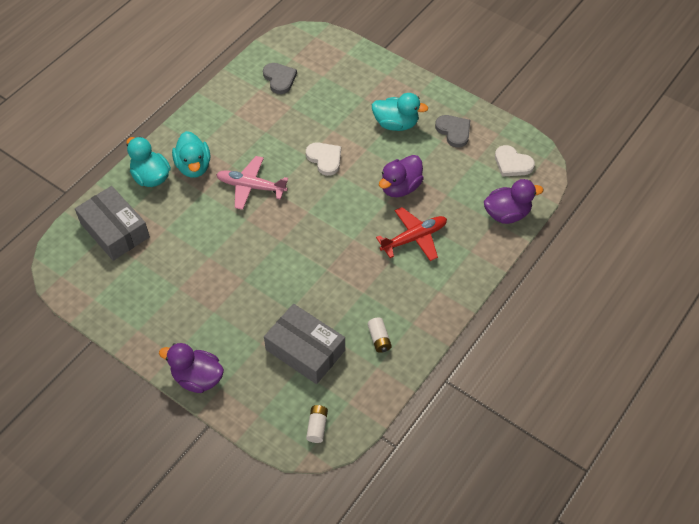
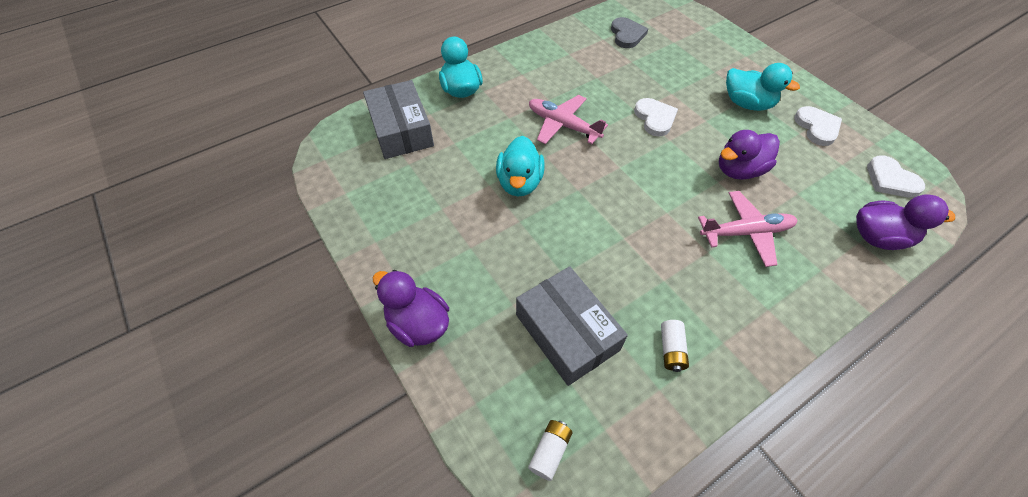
camera: 20 degrees right, 0 degrees up
turquoise duck [172,131,210,178] -> turquoise duck moved to [496,136,545,196]
red plane [376,207,447,261] -> pink plane [698,191,797,267]
grey heart [435,115,470,148] -> white heart [794,106,842,146]

